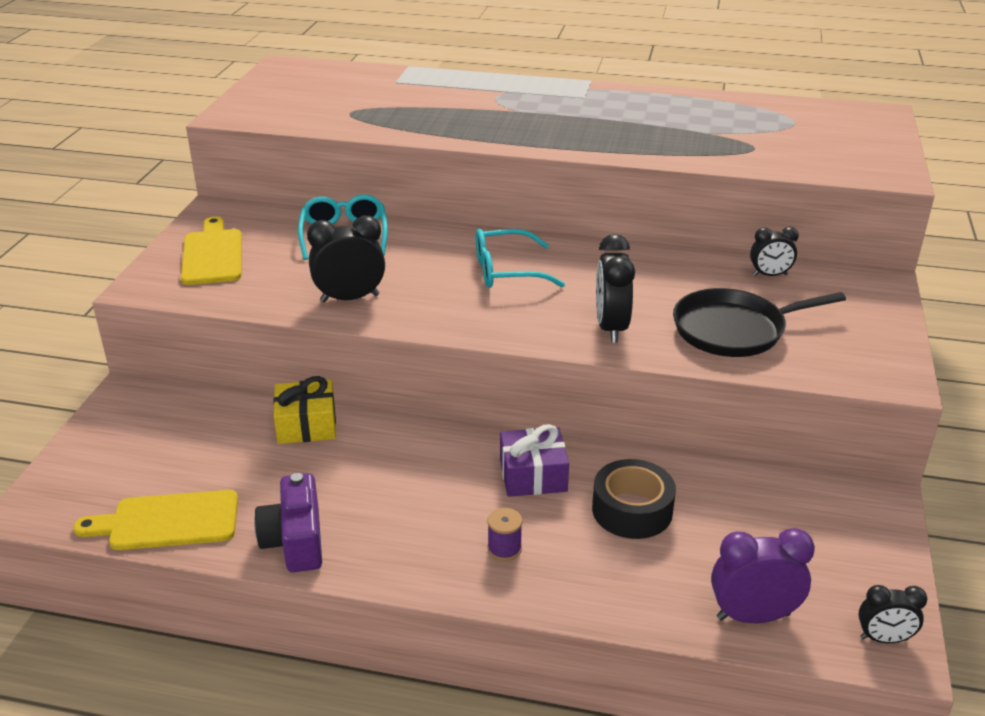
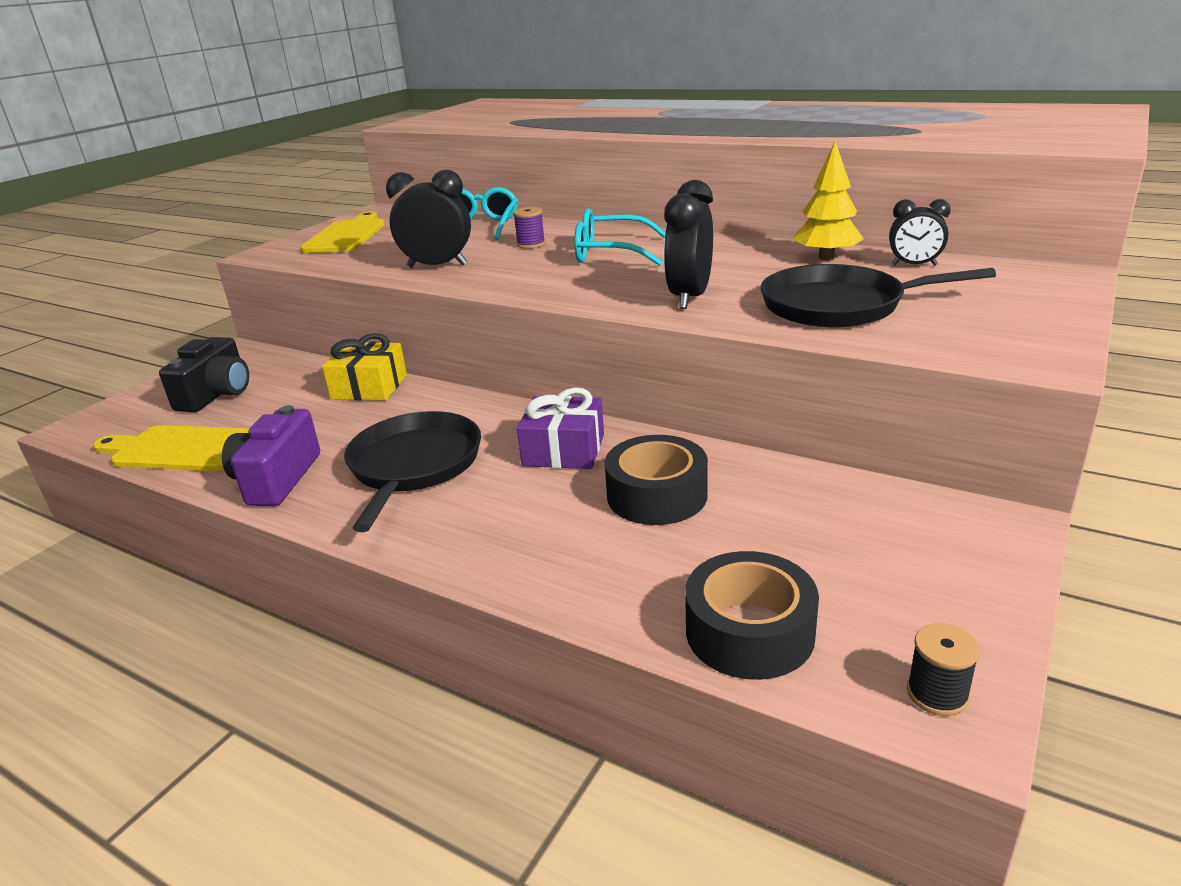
camera: 20 degrees right, 5 degrees down
purple spool [487,508,522,561] -> purple spool moved to [513,207,545,249]
purple clock [711,528,815,623] -> black tape [685,551,819,680]
black clock [858,585,927,643] -> black spool [907,623,980,716]
none -> black camera [159,337,249,412]
none -> black pan [344,411,481,532]
none -> yellow tree [793,141,864,260]

